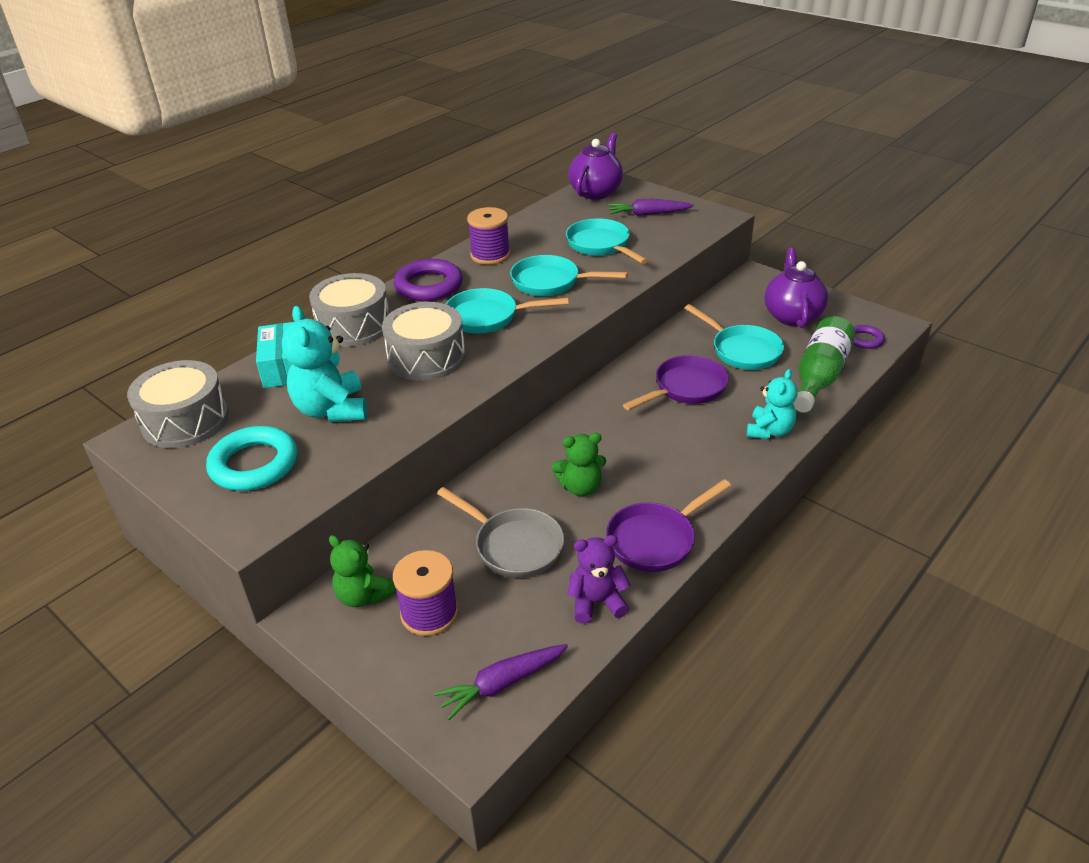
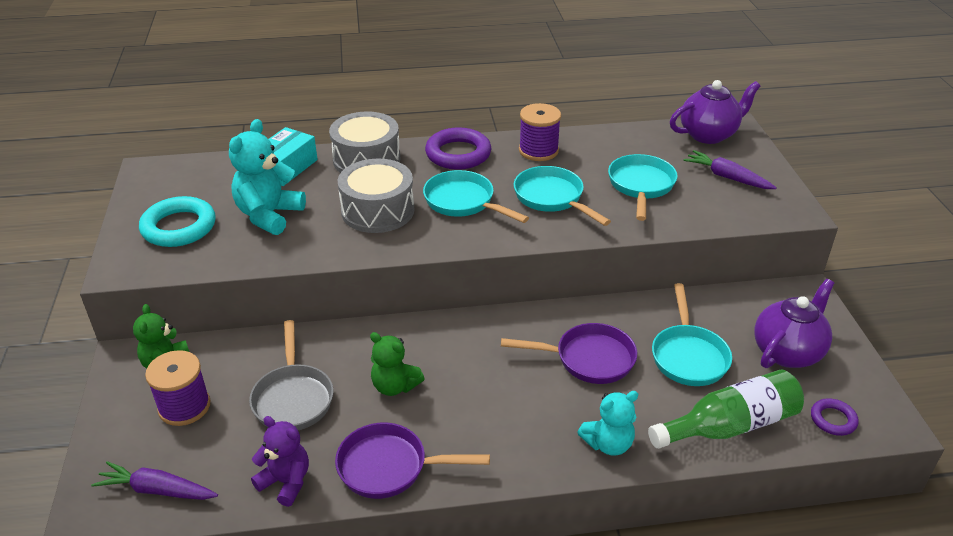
camera: 40 degrees right, 0 degrees up
grey drum [127,360,229,448] -> none

